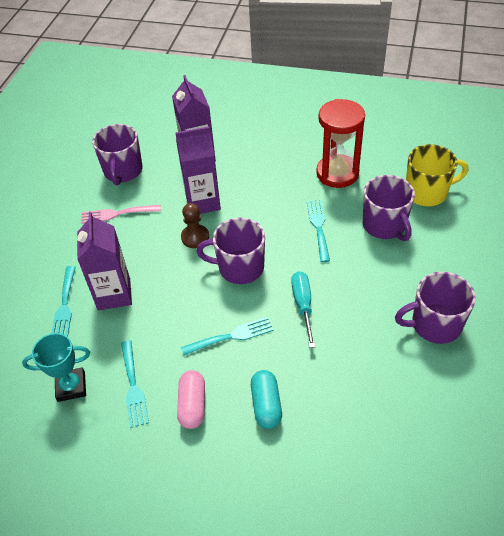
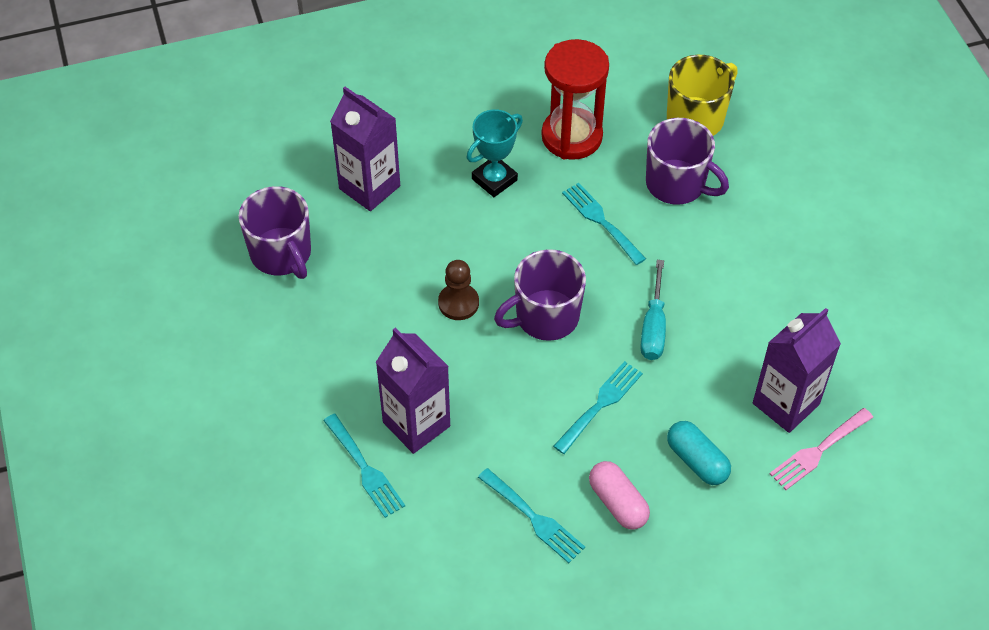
camera: 35 degrees left, 5 degrees up
turquoise trophy [22,333,90,402] -> turquoise trophy moved to [467,109,523,197]
pink fork [81,205,161,224] -> pink fork moved to [770,408,873,490]
purple carton [175,127,221,214] -> purple carton moved to [753,308,841,433]
turquoise screwdriver [291,271,315,348] -> turquoise screwdriver turned 135 degrees counterclockwise [640,260,666,360]
purple mug [395,272,476,344] -> none

